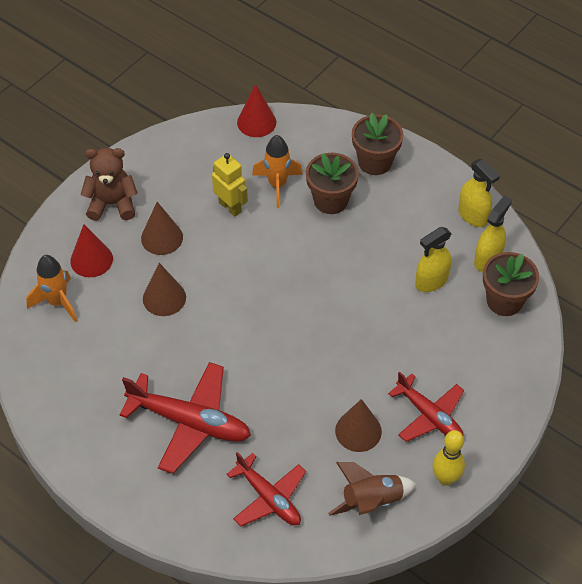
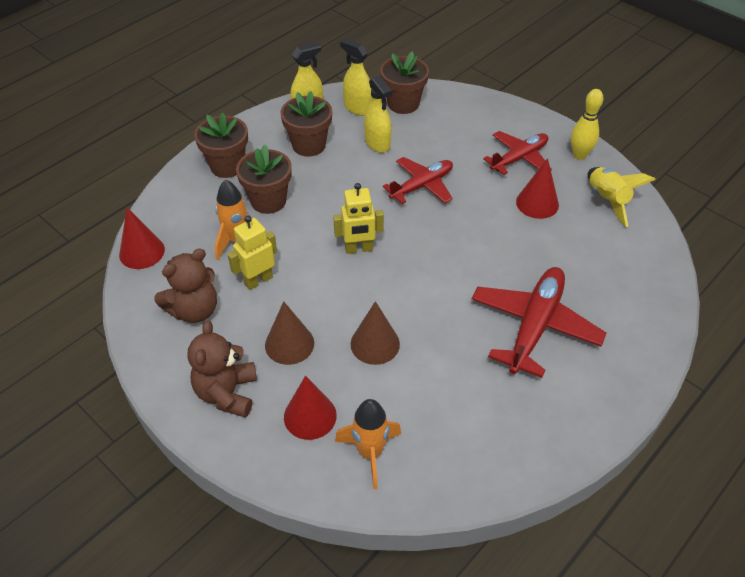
camera: 85 degrees left, 5 degrees down
red plane [226,452,306,527] -> red plane moved to [383,157,453,204]
brown rocket [328,462,417,516] -> yellow rocket [588,167,656,227]
brown cone [335,399,382,452] -> red cone [516,158,559,219]
none -> brown teddy bear [154,249,217,323]
none -> brown flower pot [280,91,332,157]
none -> yellow robot [333,183,384,254]

